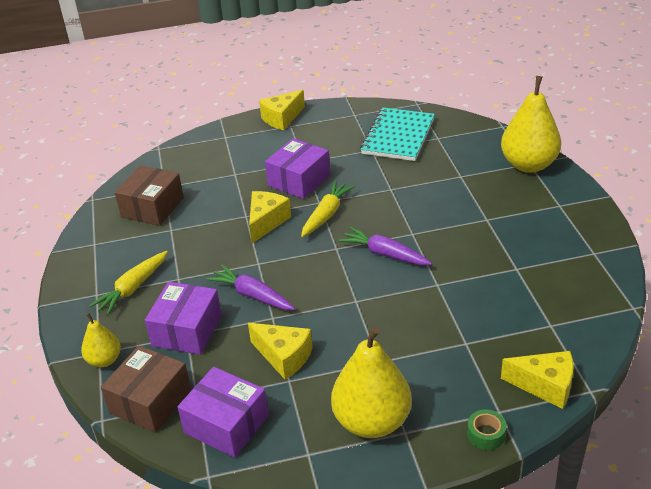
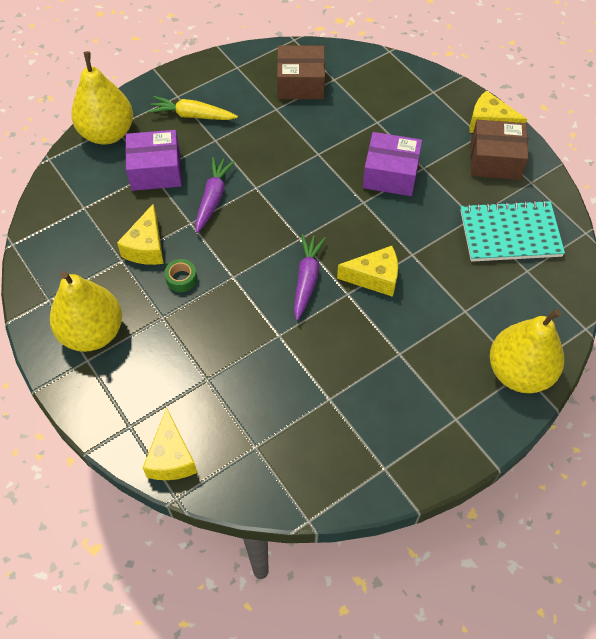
camera: 65 degrees right, 20 degrees up
yellow pear [81,313,121,367] -> yellow pear [71,51,133,145], size x1.89
brown box [101,345,191,433] -> brown box moved to [471,120,528,180]
purple box [177,367,269,458] -> none
yellow cheese [249,191,291,243] -> yellow cheese moved to [337,246,398,297]
yellow carrot [301,181,355,237] -> none
green tape [467,409,506,450] -> green tape moved to [164,259,197,292]

